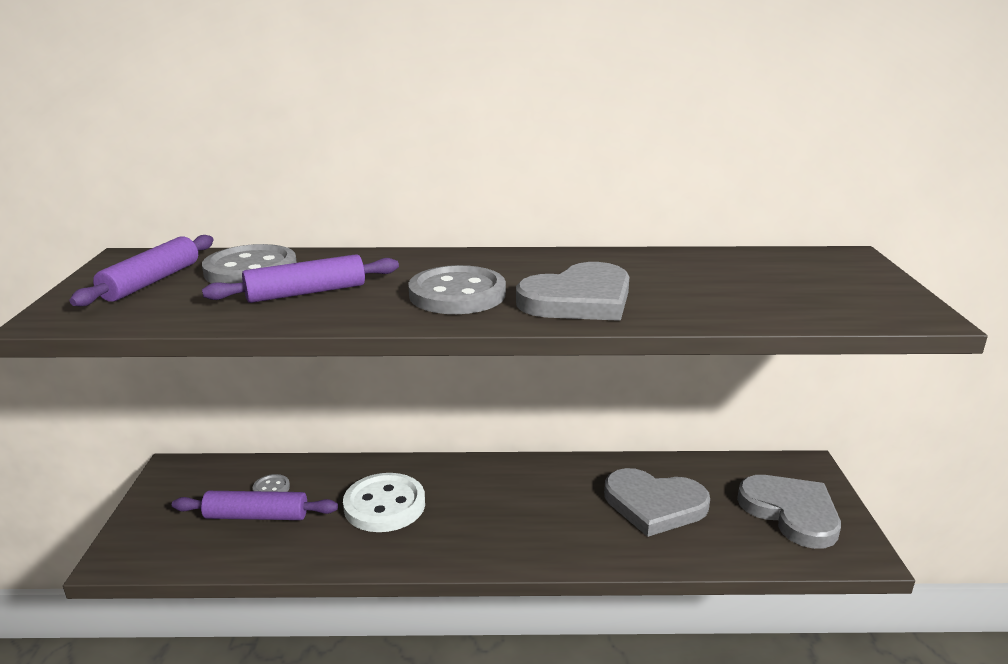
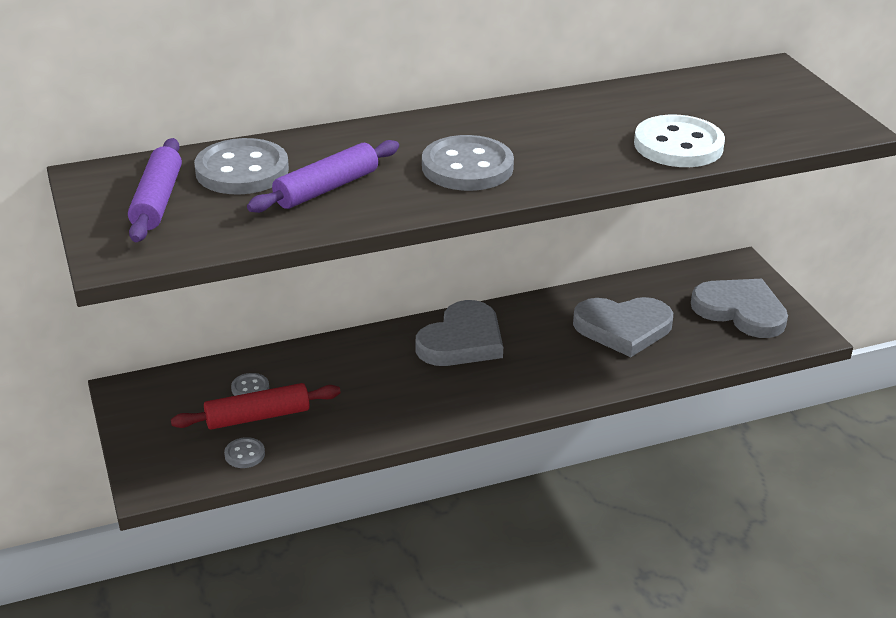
camera: 20 degrees left, 10 degrees up
purple rolling pin [172,491,338,520] -> red rolling pin [171,383,341,430]
white button [343,473,425,532] -> white button moved to [634,115,725,167]
grey heart [516,262,629,321] -> grey heart moved to [416,300,503,366]
none -> grey button [224,437,265,468]

